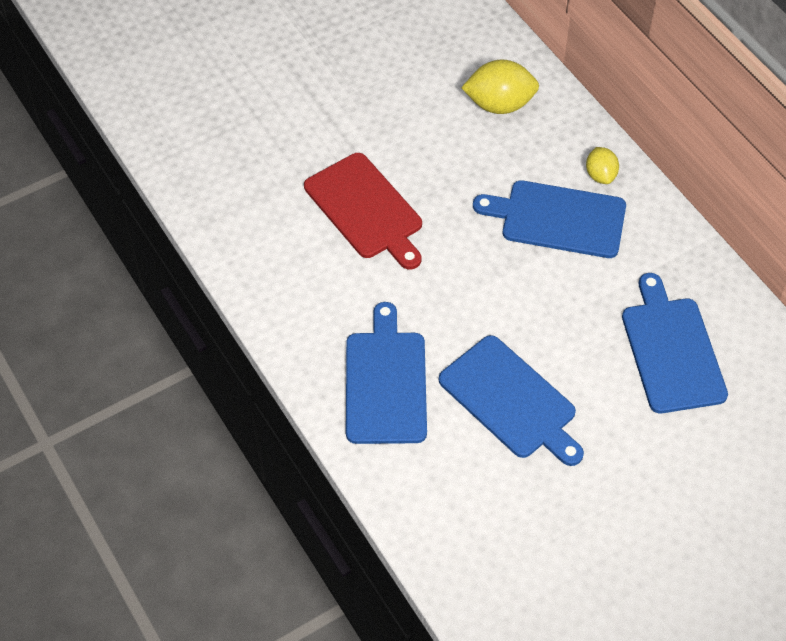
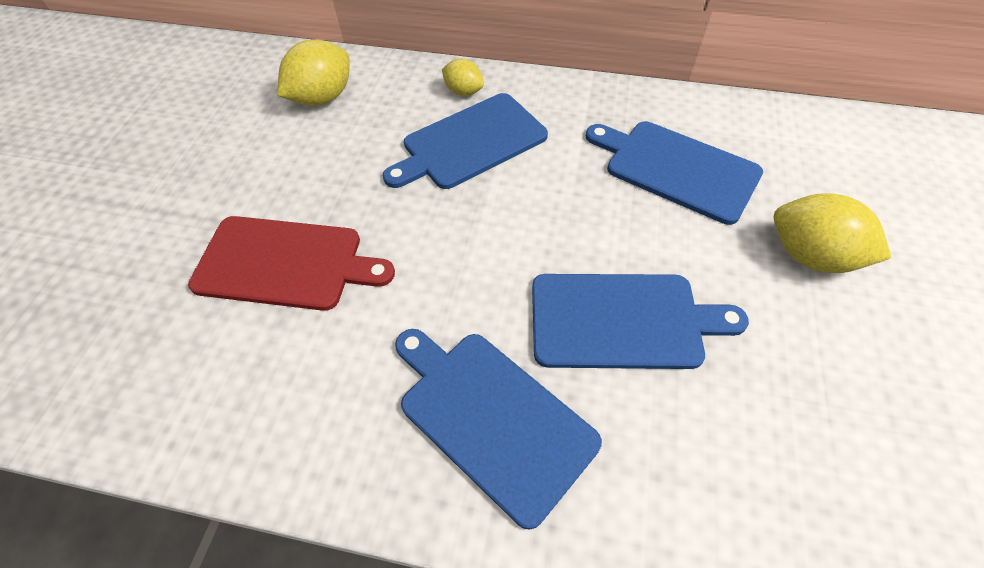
camera: 45 degrees left, 0 degrees up
none -> yellow lemon [774,193,891,273]

